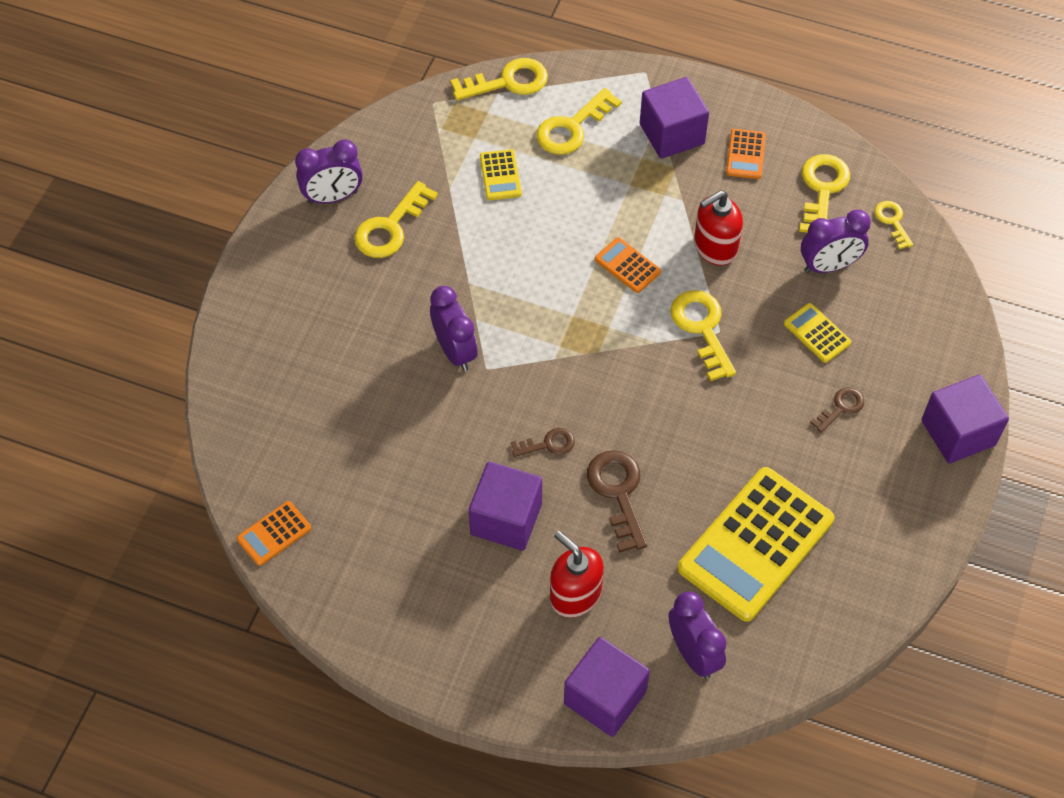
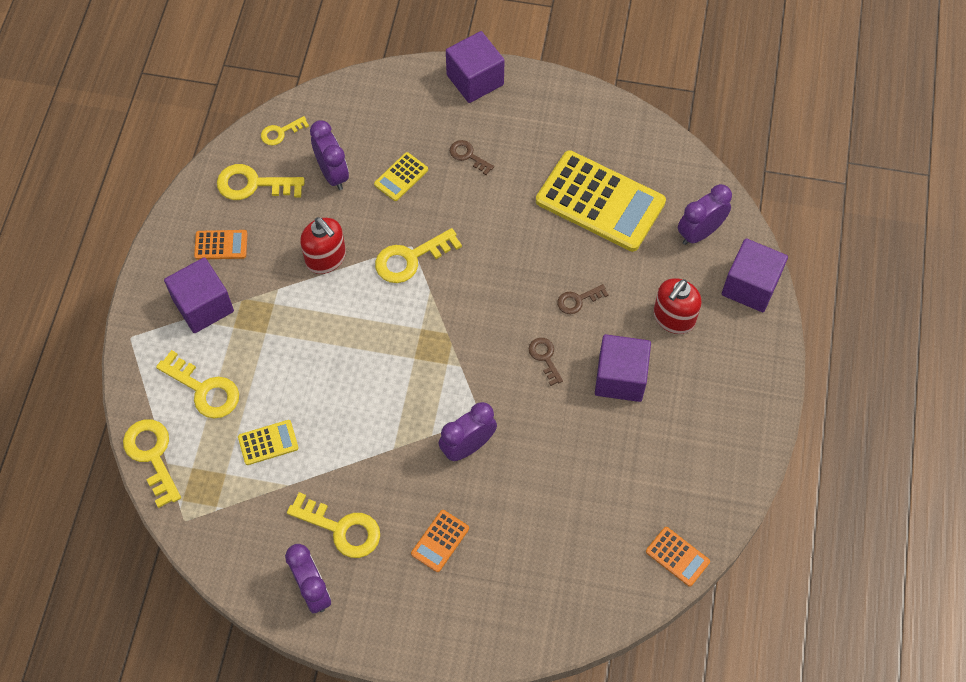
camera: 100 degrees left, 5 degrees up
brown key [587,450,647,553] -> brown key [557,284,609,314], size x0.58
orange calculator [595,237,661,293] -> orange calculator moved to [411,510,469,572]

